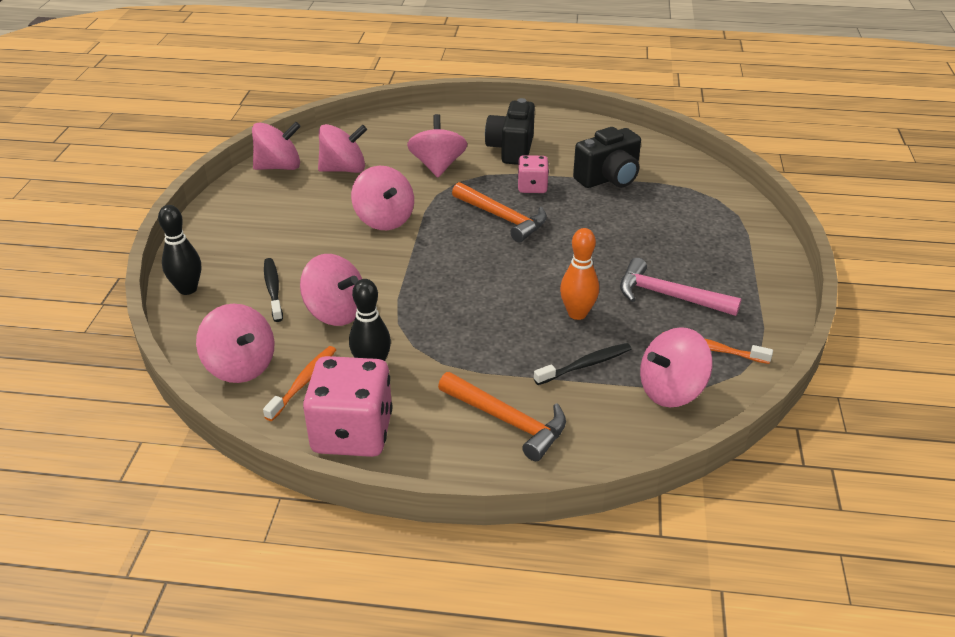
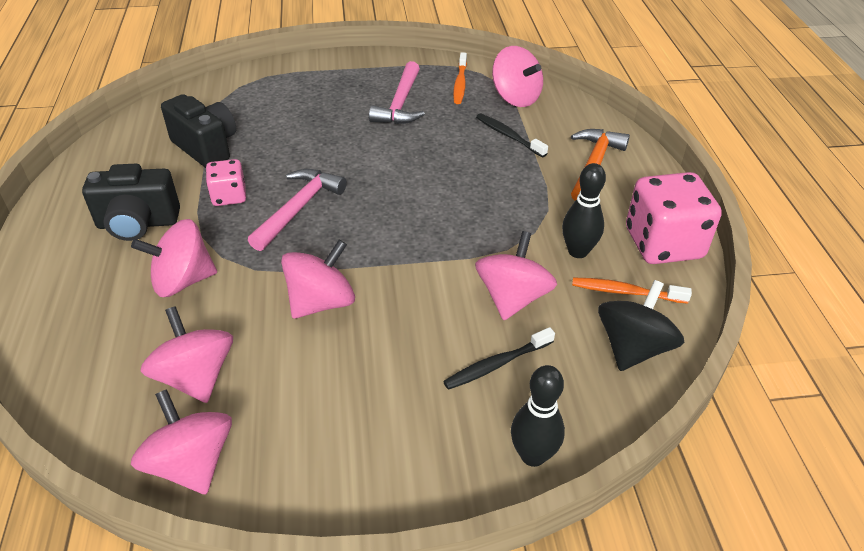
camera: 105 degrees left, 5 degrees up
pink spinning top [196,304,274,383] -> black spinning top [598,280,684,371]
orange hammer [452,182,547,243] -> pink hammer [248,169,347,251]
orange bowling pin [560,228,599,320] -> none

